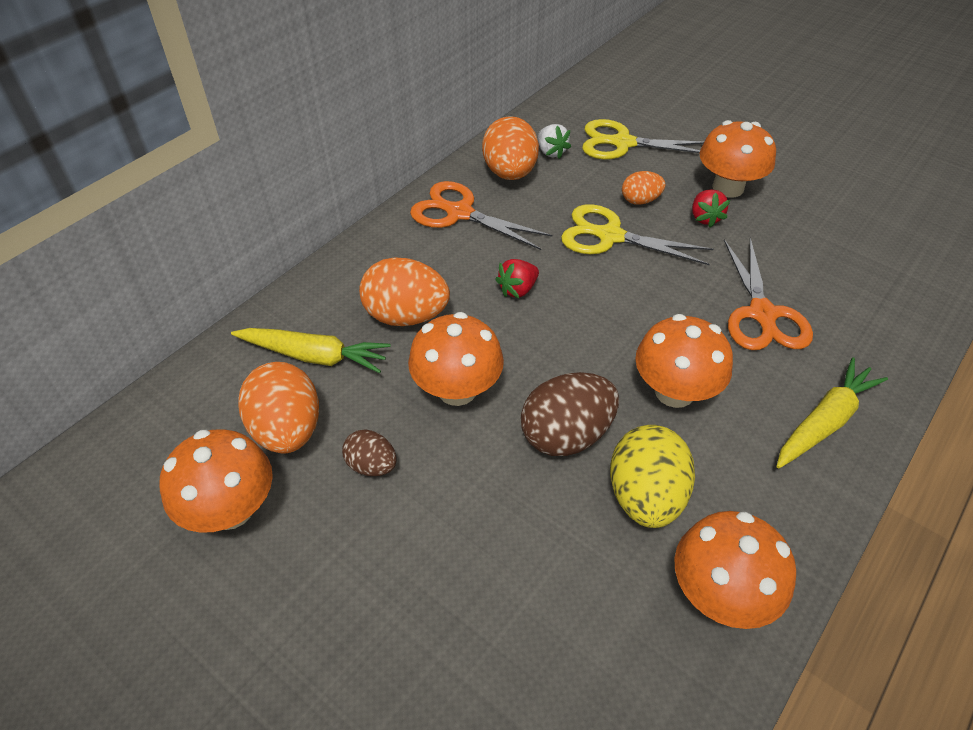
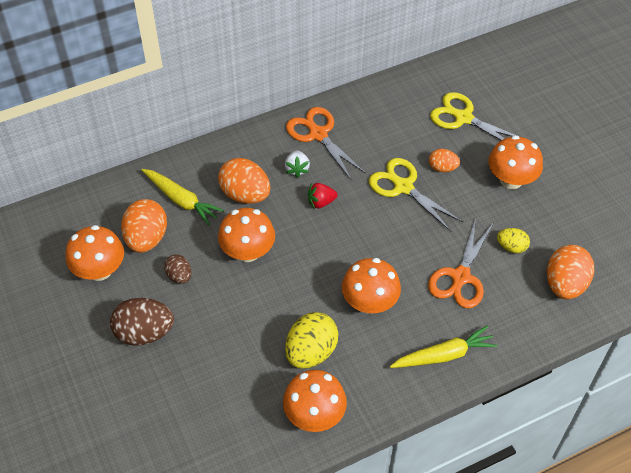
camera: 25 degrees right, 5 degrees up
orange egg [482,116,539,180] -> orange egg moved to [547,245,594,299]
brown egg [521,372,619,456] -> brown egg moved to [110,298,174,346]
white strawberry [538,124,571,159] -> white strawberry moved to [285,150,310,178]
red strawberry [692,189,730,228] -> none
none -> yellow egg [497,228,530,253]

